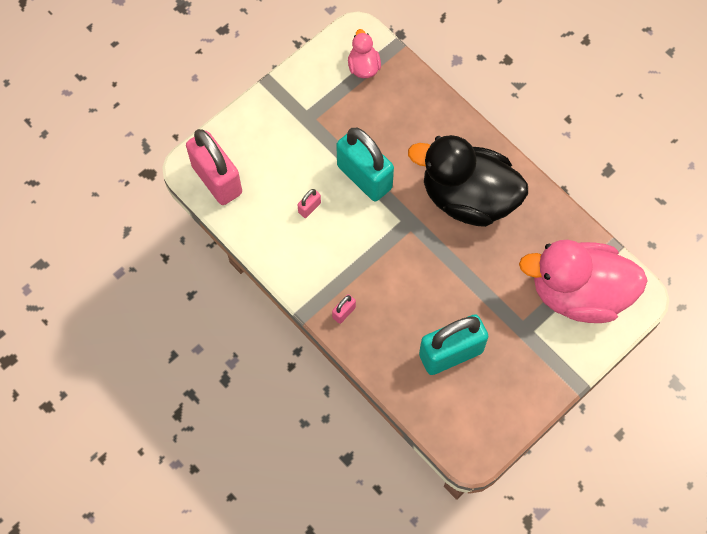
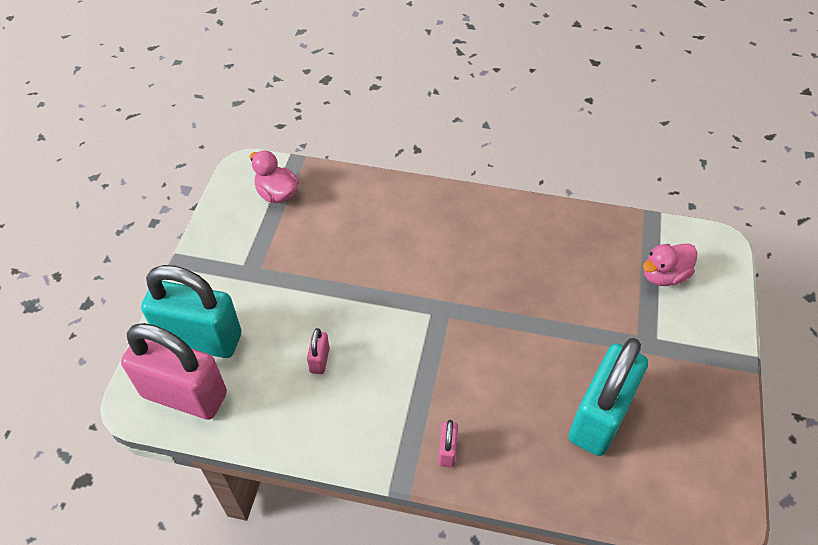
camera: 35 degrees left, 15 degrees down
turquoise padlock [336,128,394,201] -> turquoise padlock moved to [141,265,241,358]
black duck [408,135,528,227] -> none
pink duck [519,240,648,323] -> pink duck [643,243,698,286], size x0.43

